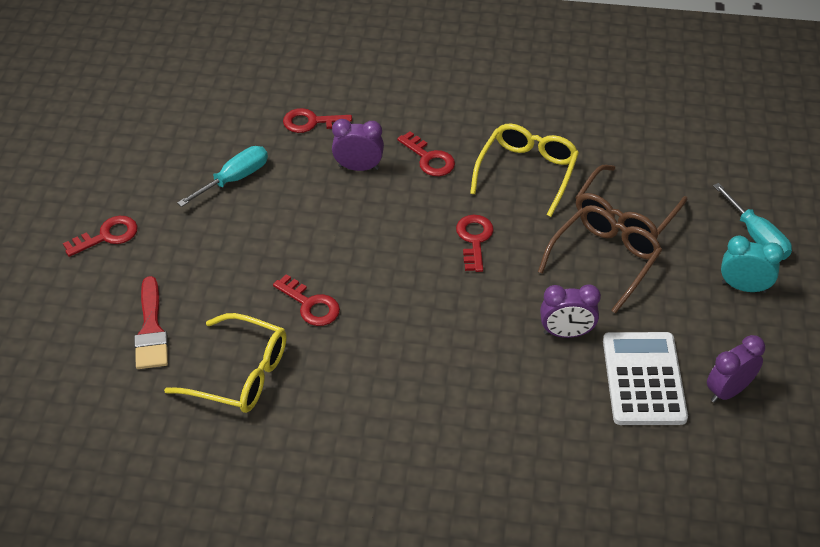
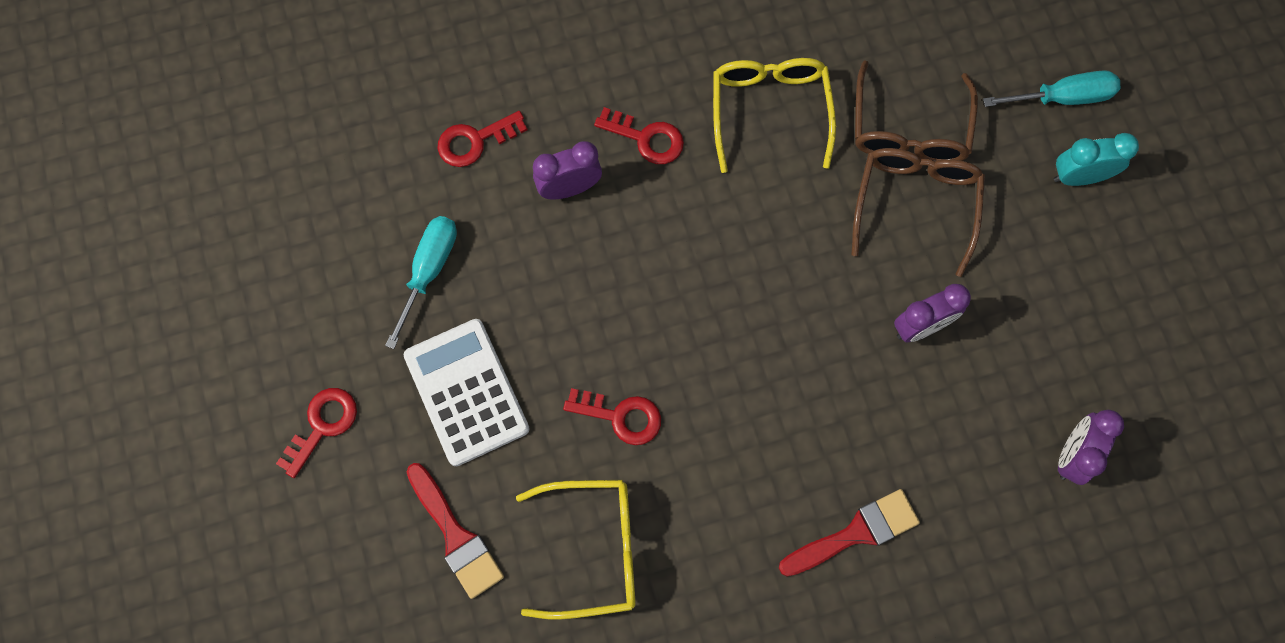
camera: 25 degrees left, 25 degrees up
red key [456,215,494,272] -> none
white calculator [603,332,688,425] -> white calculator moved to [404,319,530,466]
purple clock [707,335,765,403] -> purple clock moved to [1058,410,1124,485]
turquoise screwdriver [713,183,792,260] -> turquoise screwdriver turned 45 degrees counterclockwise [983,70,1120,107]
none -> red brush [779,489,920,576]

